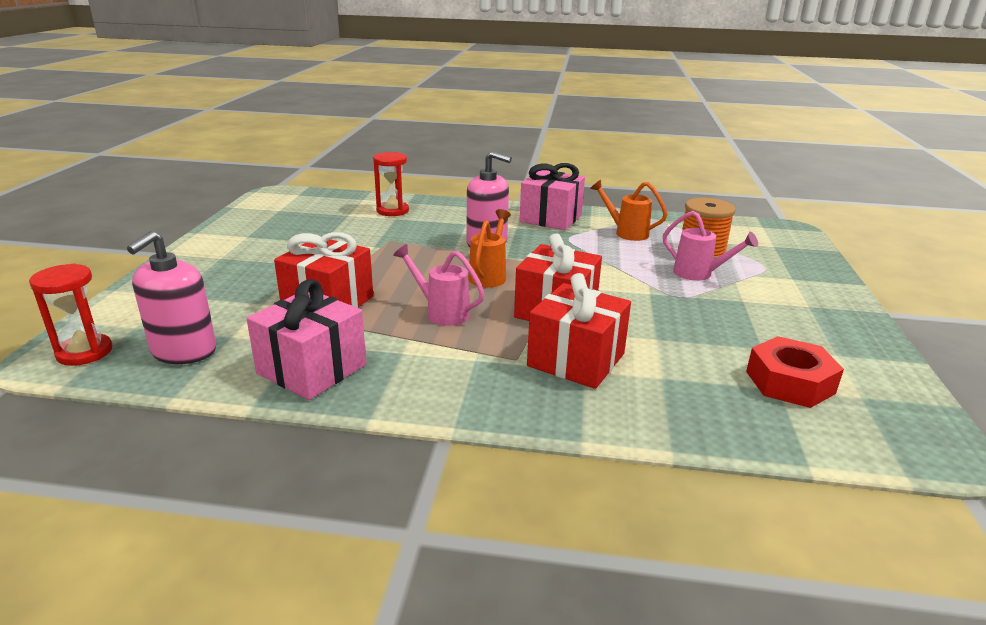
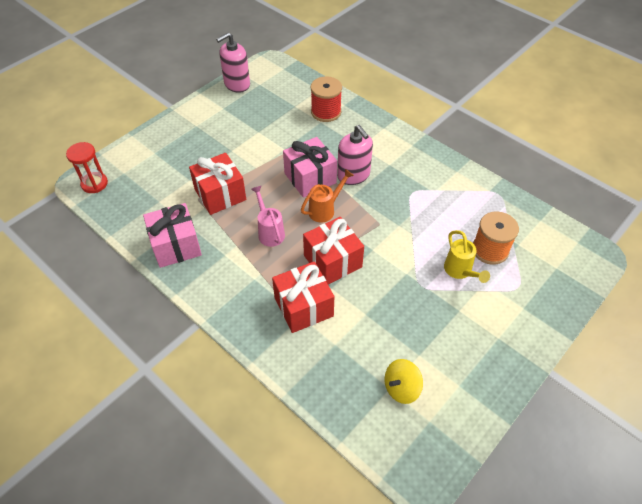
camera: 35 degrees right, 25 degrees up
pink soap dispenser [127,231,216,364] -> pink soap dispenser moved to [216,32,250,93]
red hourglass [373,152,409,216] -> red spool [311,76,342,122]
pink gift [520,163,585,230] -> pink gift moved to [283,137,337,198]
orange watering can [590,180,668,241] -> none
pink watering can [663,211,758,281] -> yellow watering can [444,230,490,283]
red nut [746,336,844,408] -> yellow spinning top [385,359,423,404]

